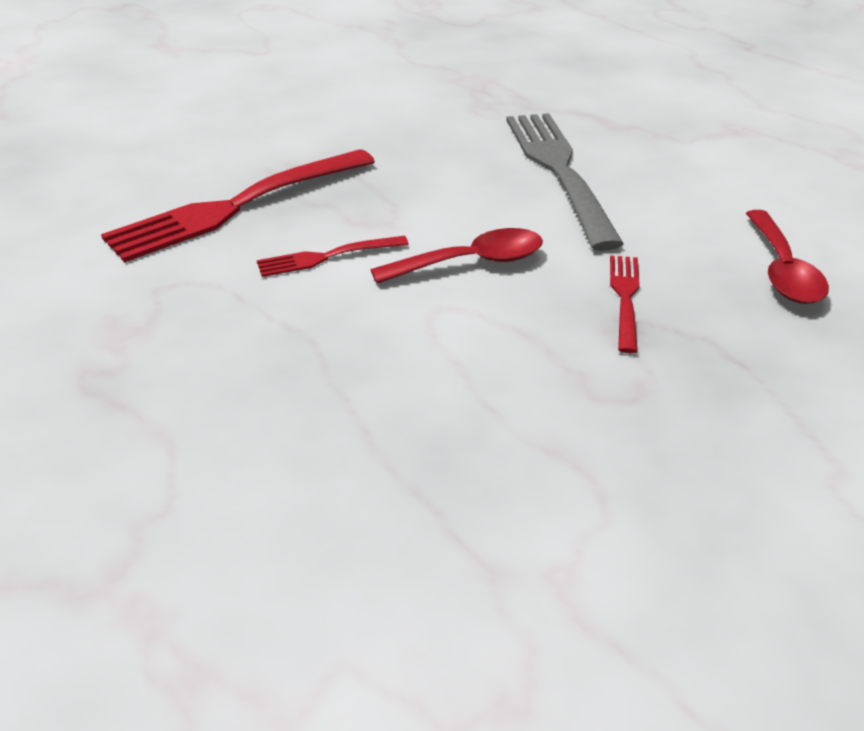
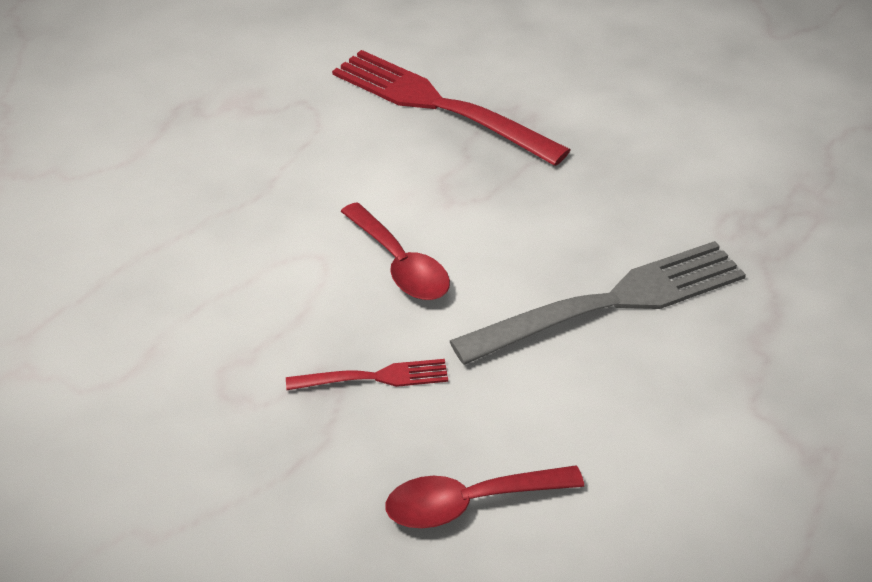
camera: 75 degrees right, 5 degrees up
red fork [257,236,409,277] -> none

